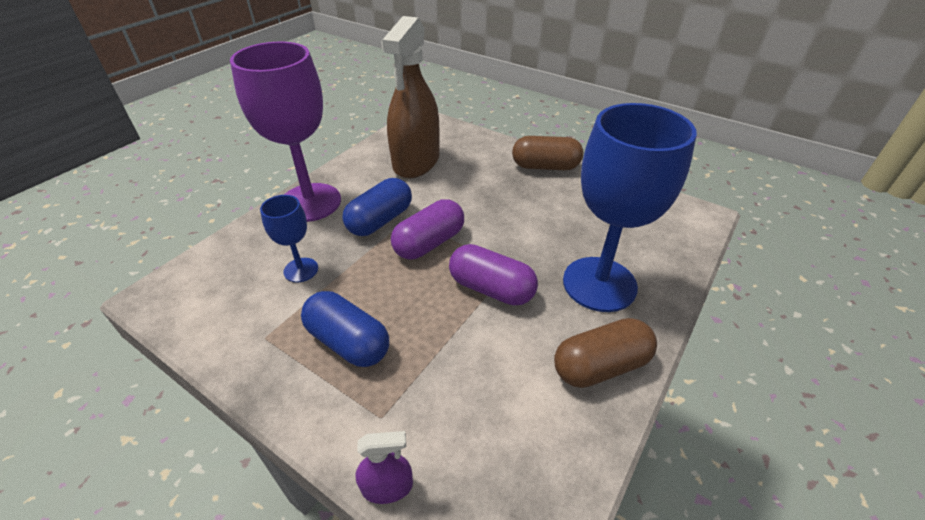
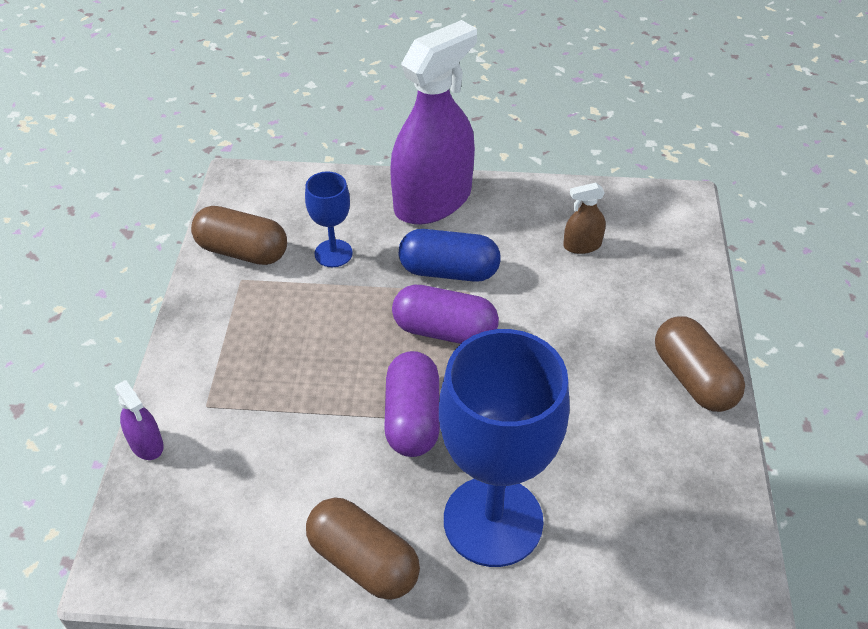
camera: 60 degrees right, 5 degrees up
purple goblet [230,42,341,222] -> purple spray bottle [390,20,477,224]
blue capsule [301,291,389,367] -> none
brown spray bottle [381,16,440,178] -> brown spray bottle [563,183,606,254], size x0.41
none -> brown capsule [191,206,287,265]

